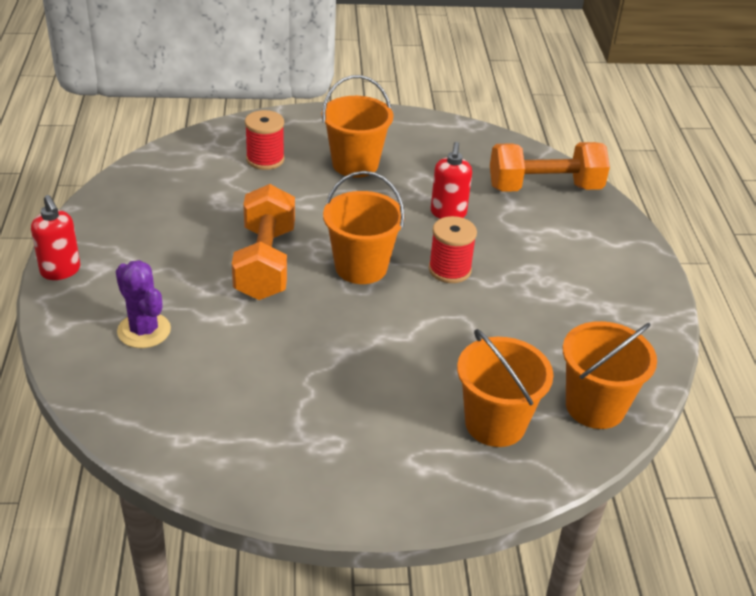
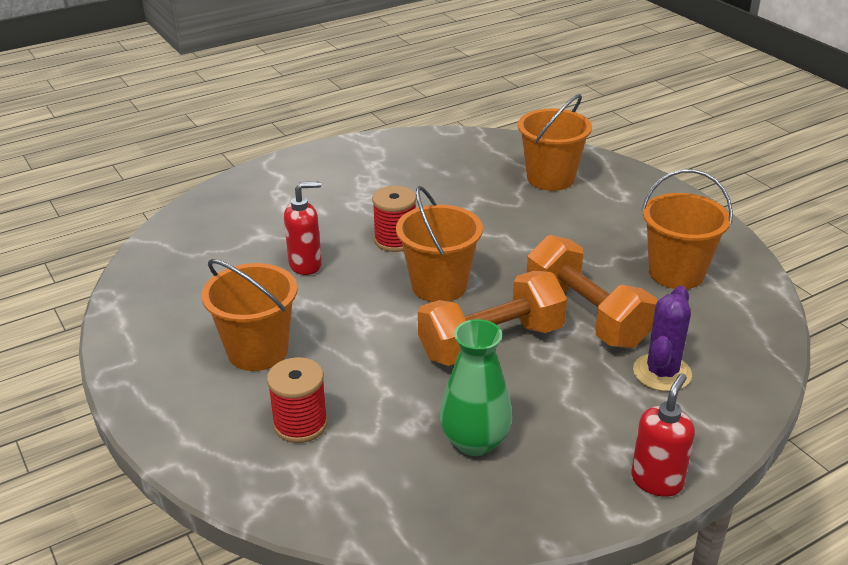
camera: 115 degrees left, 5 degrees down
orange dumbbell [490,142,610,192] -> orange dumbbell moved to [527,235,657,348]
orange bucket [563,321,657,429] -> orange bucket moved to [642,169,733,289]
none -> green vase [440,319,512,456]

